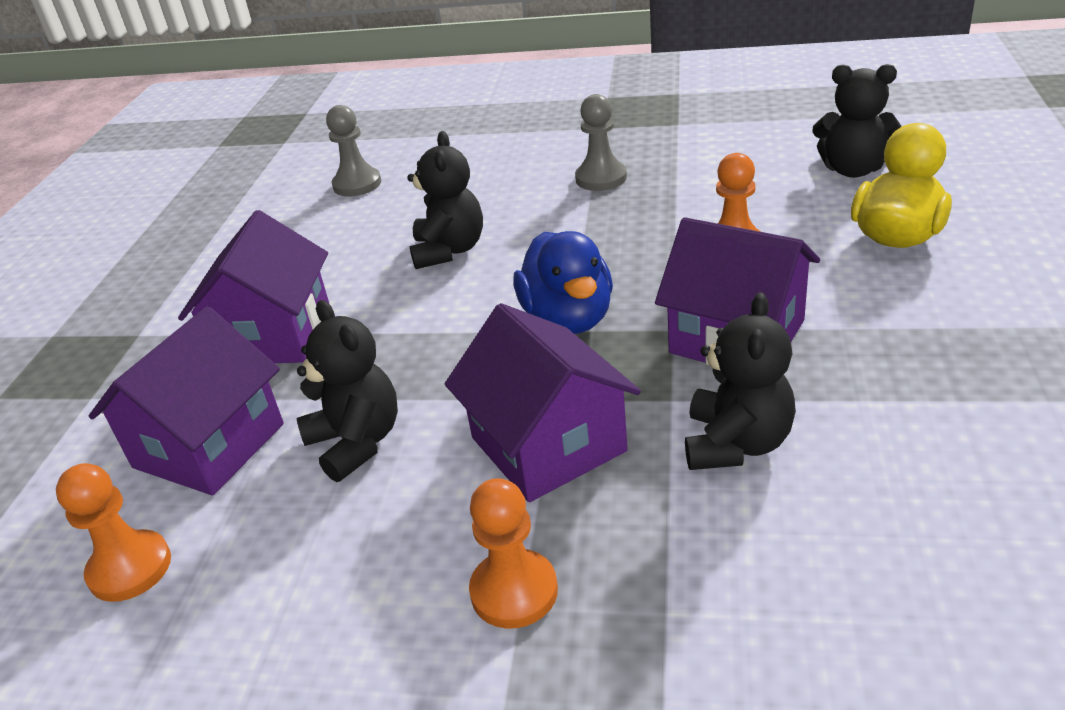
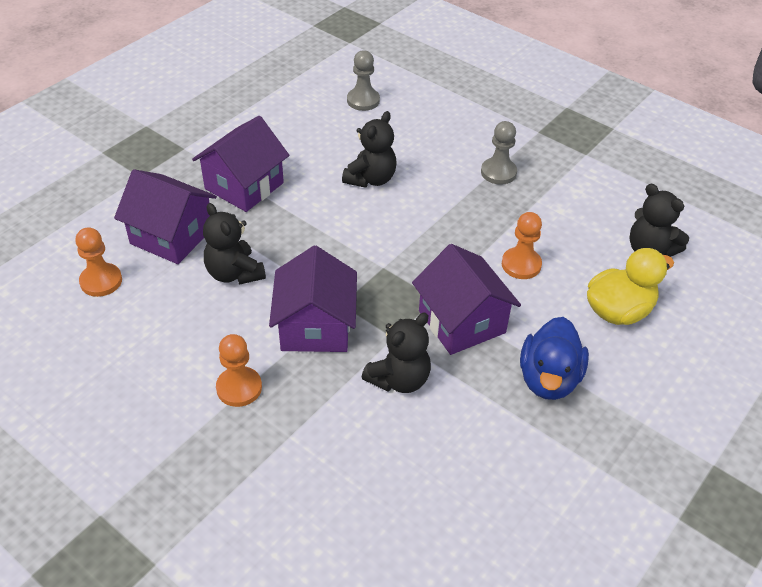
camera: 25 degrees right, 10 degrees up
purple house [89,306,284,495] -> purple house turned 60 degrees clockwise [114,169,217,264]
black teddy bear [296,300,398,482] -> black teddy bear turned 150 degrees clockwise [203,203,266,285]
blue duck [513,231,613,334] -> blue duck moved to [520,317,589,400]

